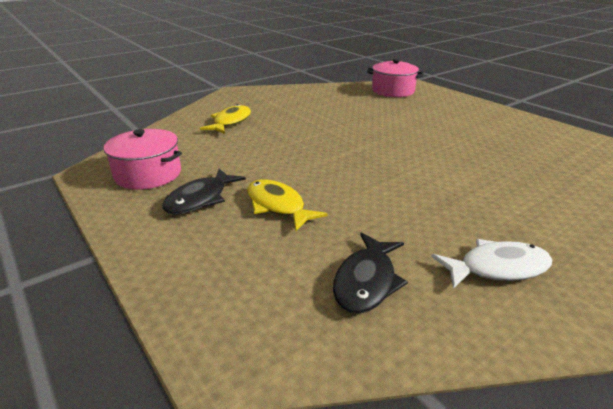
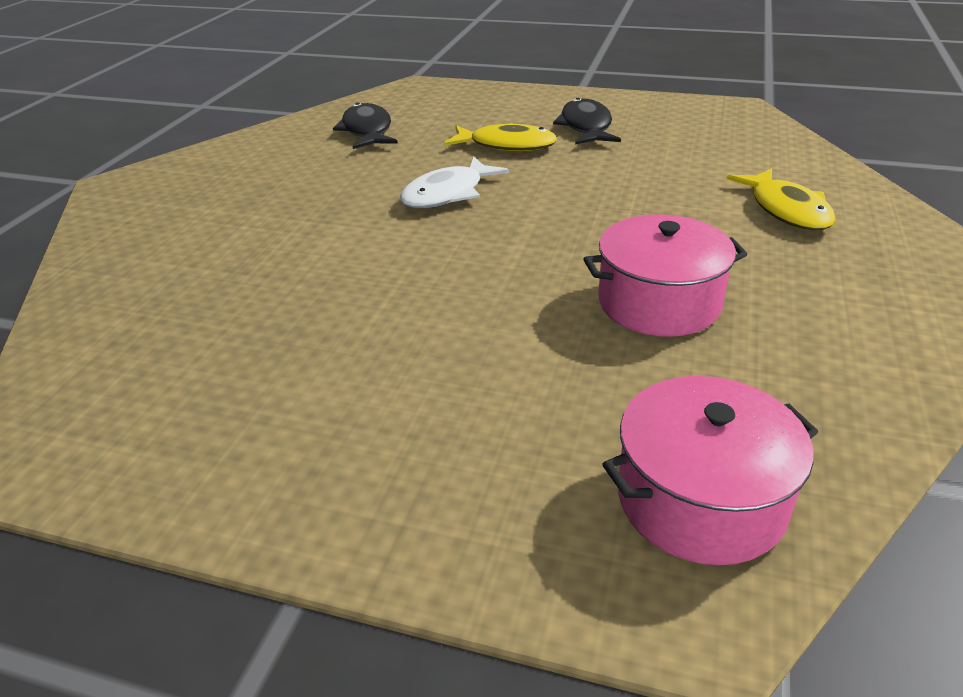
camera: 145 degrees right, 5 degrees up
pink pot [104,129,182,190] -> pink pot moved to [584,214,748,337]
white fish [431,239,552,289] -> white fish moved to [400,157,509,208]

